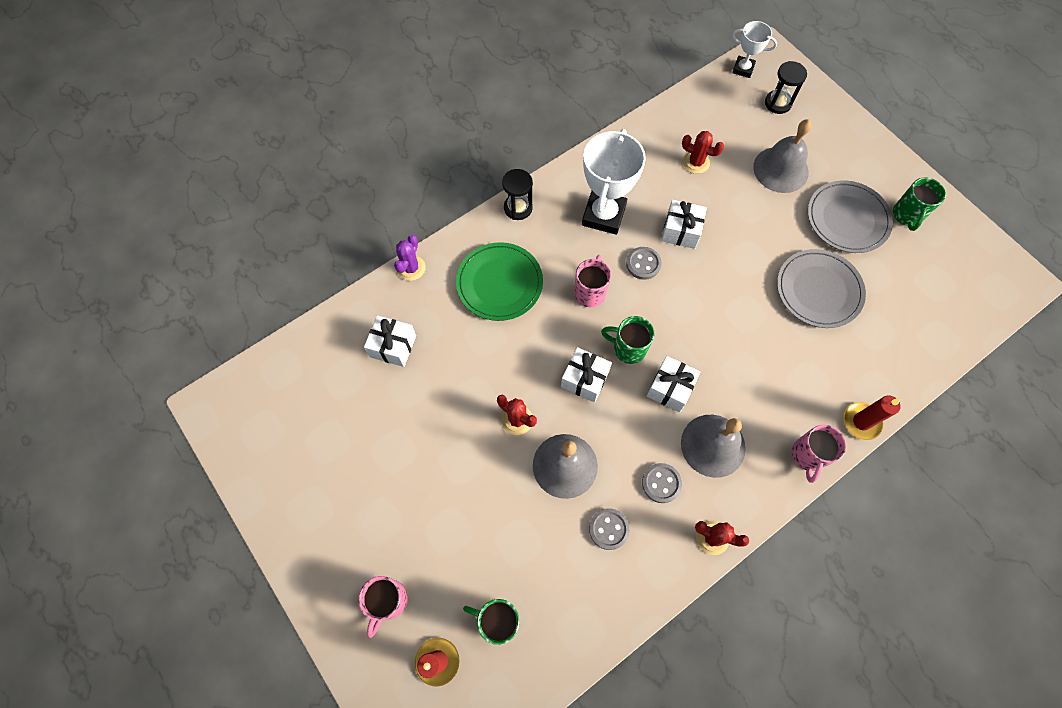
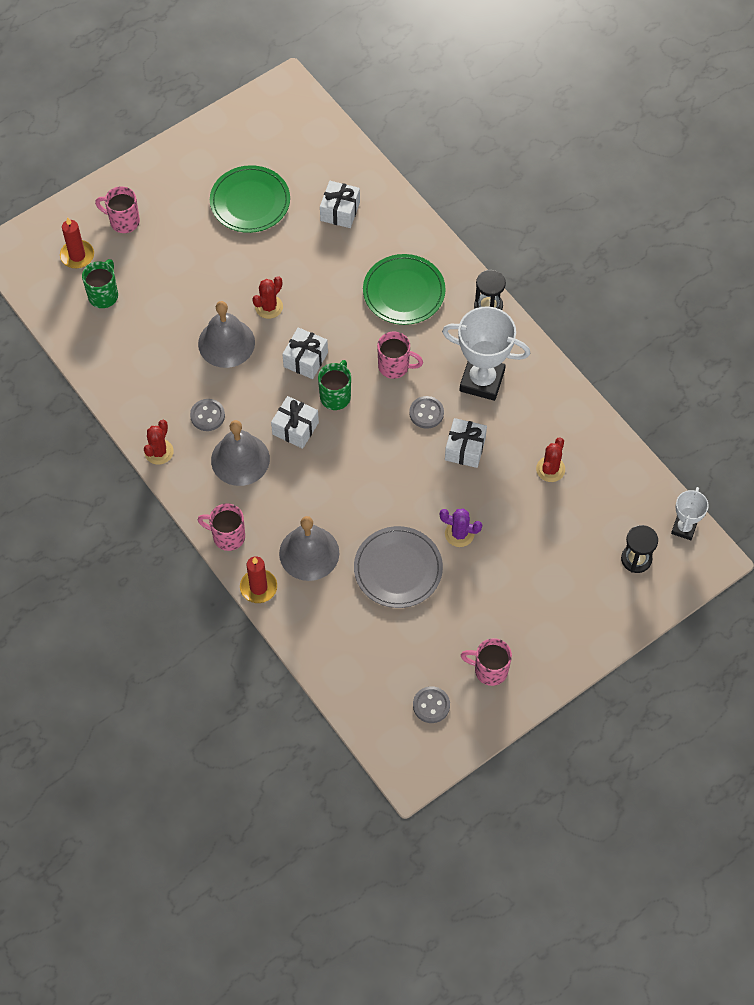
camera: 90 degrees right, 5 degrees down
purple cactus [394,234,426,281] -> purple cactus moved to [440,508,482,547]
grey button [589,508,630,550] -> grey button moved to [413,686,450,723]
grey bell [753,119,812,193] -> grey bell moved to [279,516,339,581]
grey plate [808,180,893,253] -> none
green mug [893,177,946,231] -> pink mug [461,638,512,686]
none -> green plate [210,165,290,233]

